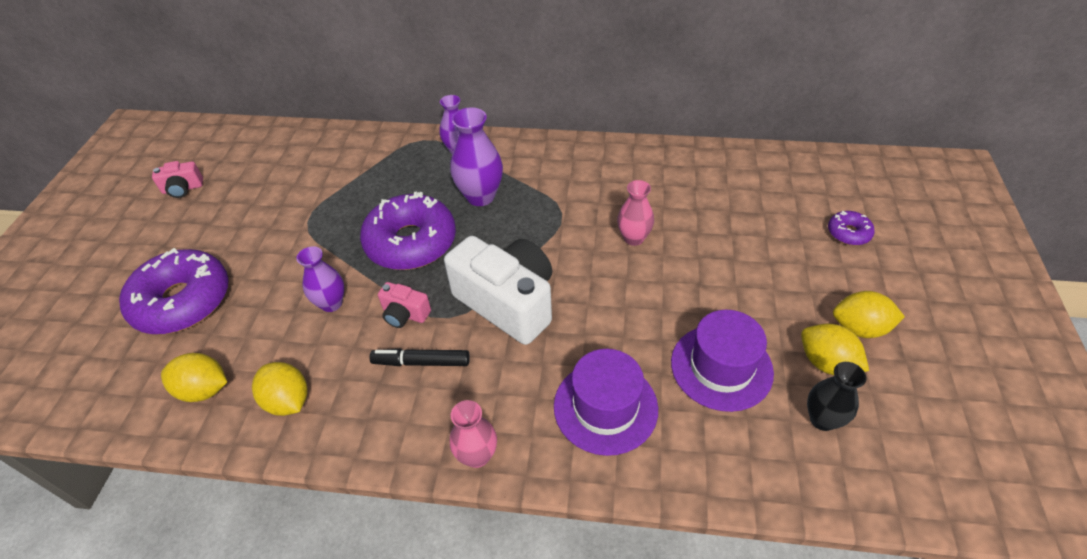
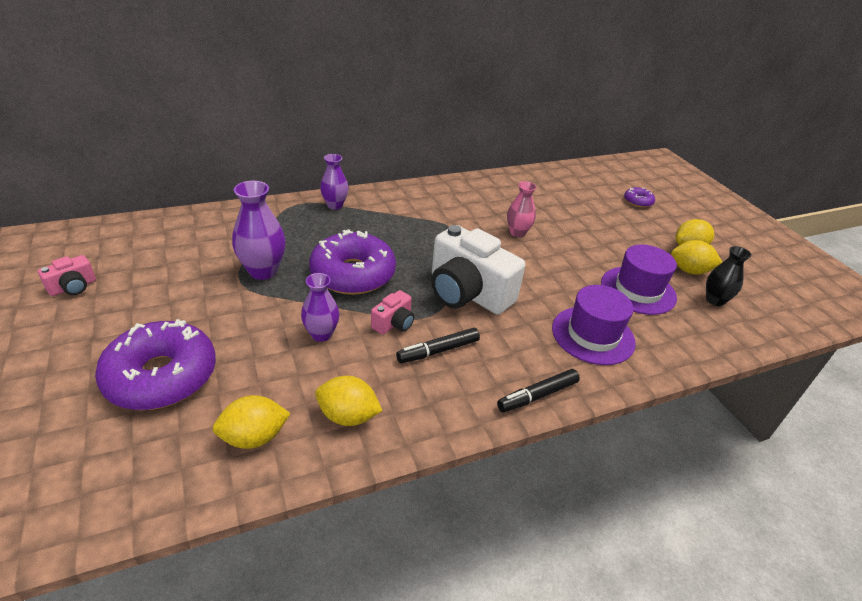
camera: 35 degrees left, 10 degrees down
pink camera [378,282,431,328] -> pink camera turned 45 degrees counterclockwise [371,290,414,335]
white camera [444,236,552,345] -> white camera turned 150 degrees counterclockwise [431,225,525,315]
purple vase [450,107,503,206] -> purple vase moved to [232,181,286,280]
pink vase [450,400,497,468] -> black marker [497,369,580,412]

